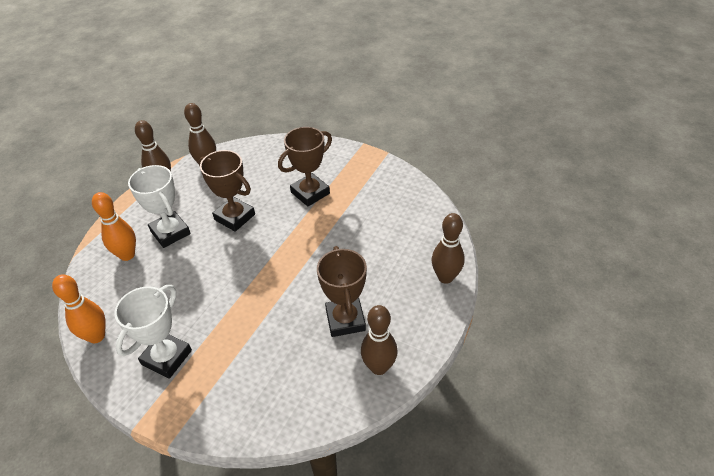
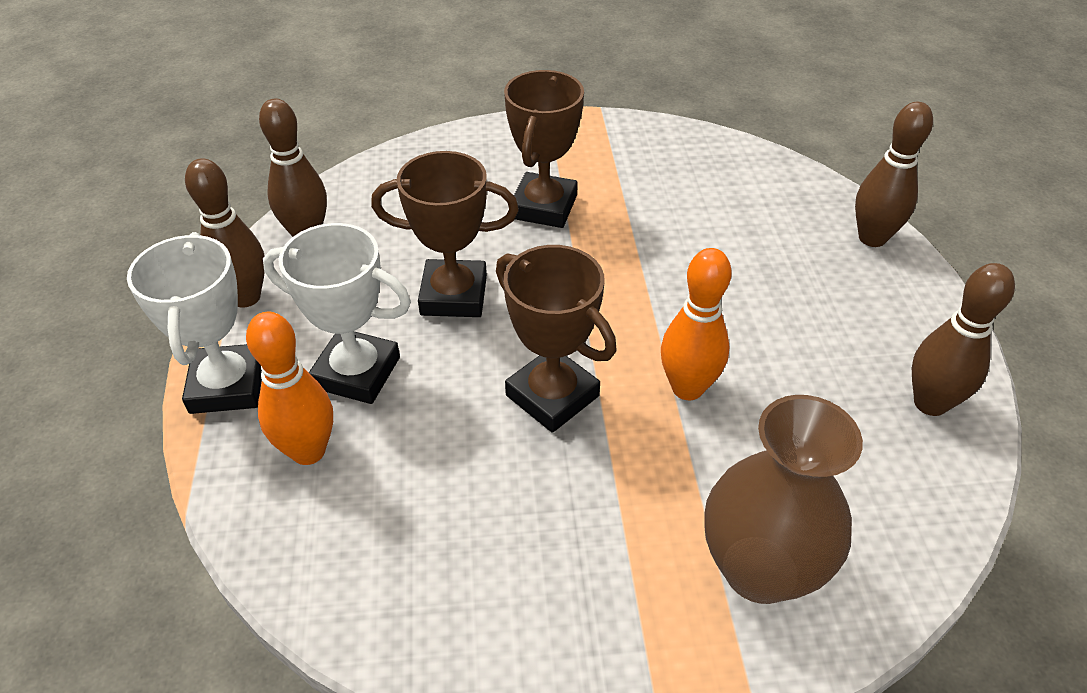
camera: 35 degrees left, 0 degrees up
orange bowling pin [52,274,106,343] -> orange bowling pin moved to [661,248,732,400]
white trophy [114,285,192,379] -> white trophy moved to [127,232,262,414]
brown trophy [317,246,367,337] -> brown trophy moved to [496,245,616,433]
none -> brown vase [704,395,863,604]

